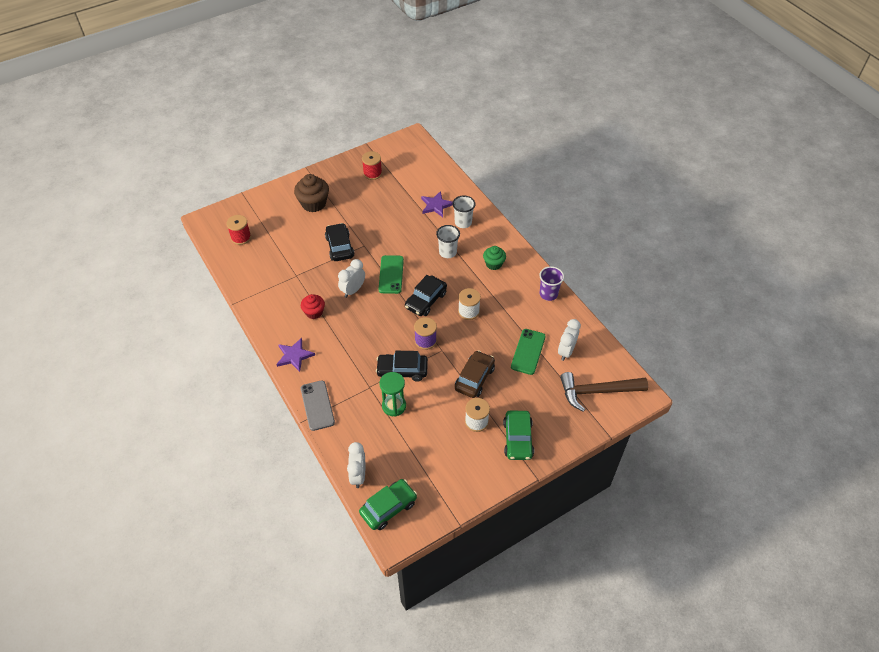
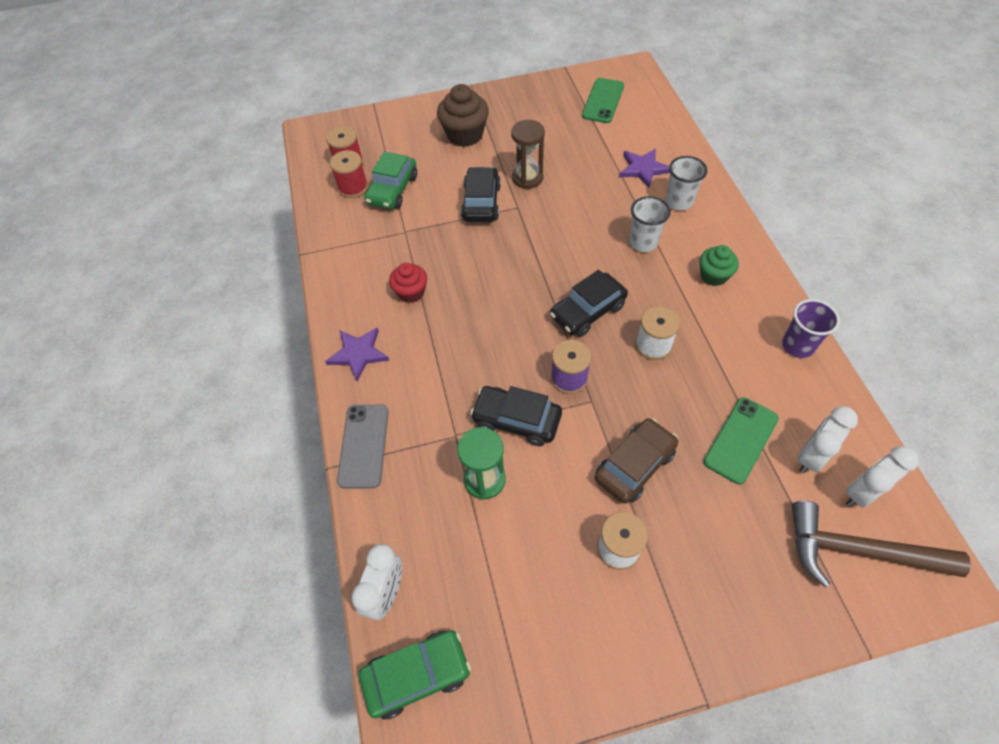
camera: 20 degrees right, 5 degrees up
white clock [338,259,365,298] -> white clock moved to [846,446,919,508]
red spool [362,151,382,180] -> red spool moved to [330,150,368,198]
green phone [379,255,404,294] -> green phone moved to [582,78,624,123]
green car [503,411,534,460] -> green car moved to [364,151,417,209]
none -> brown hourglass [511,120,545,189]

